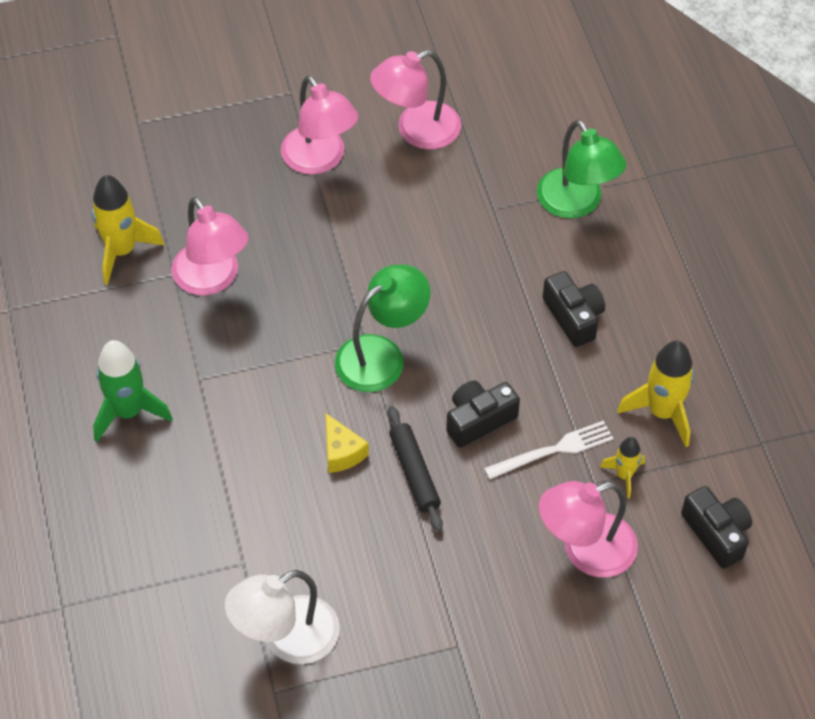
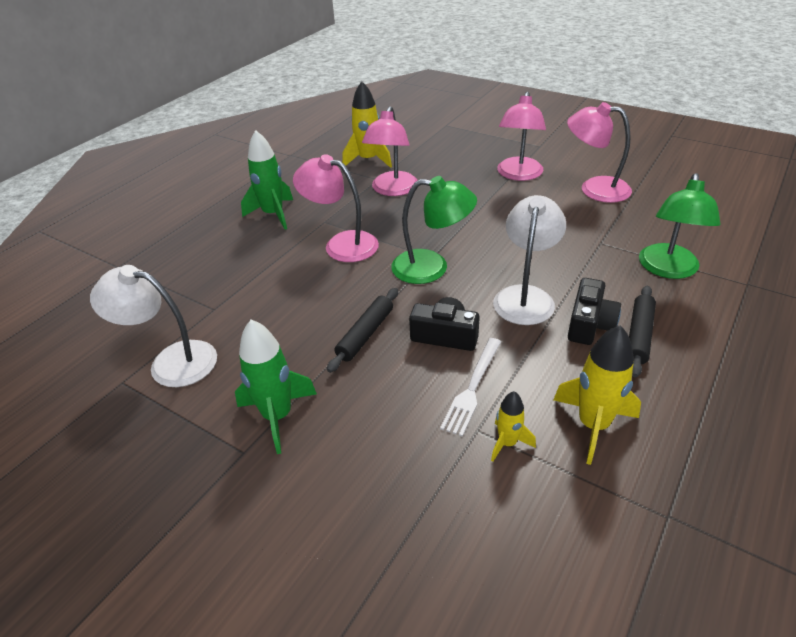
camera: 50 degrees right, 15 degrees down
yellow cheese [325,413,369,473] -> none
white fork [484,421,614,480] -> white fork turned 90 degrees clockwise [440,338,501,437]
pink lamp [539,481,638,577] -> pink lamp moved to [293,154,379,262]
black camera [681,486,752,569] -> none
none -> green rocket [235,320,317,454]
none -> white lamp [493,195,566,325]
none -> black rolling pin [629,286,656,377]

